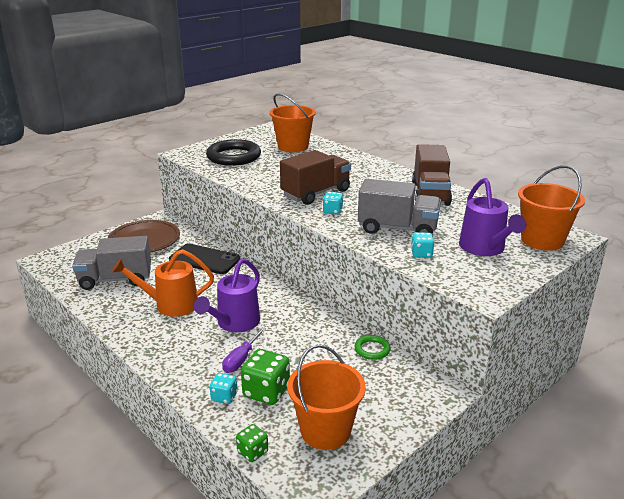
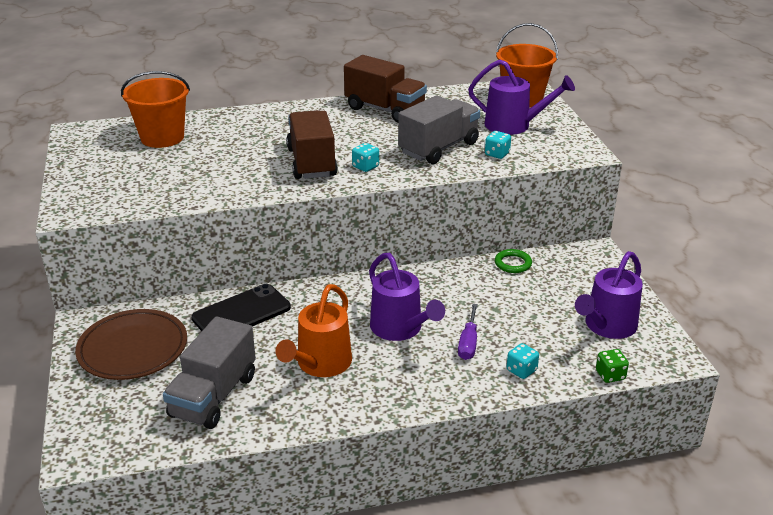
camera: 60 degrees left, 5 degrees up
black ring [206,139,261,166] -> none
purple screwdriver [222,327,266,373] -> purple screwdriver turned 45 degrees clockwise [458,304,478,360]
green dice [241,349,290,405] -> none
orange bucket [287,345,366,450] -> purple watering can [575,251,643,339]

